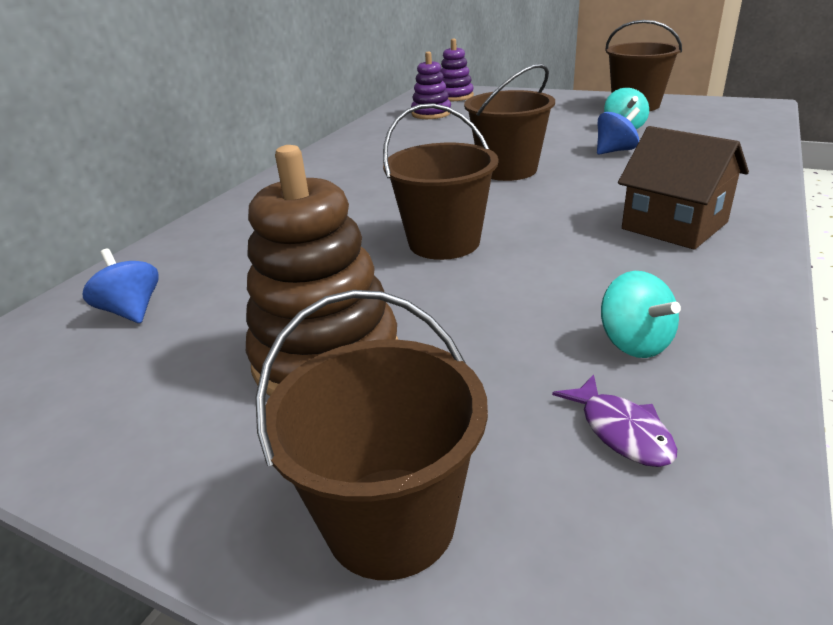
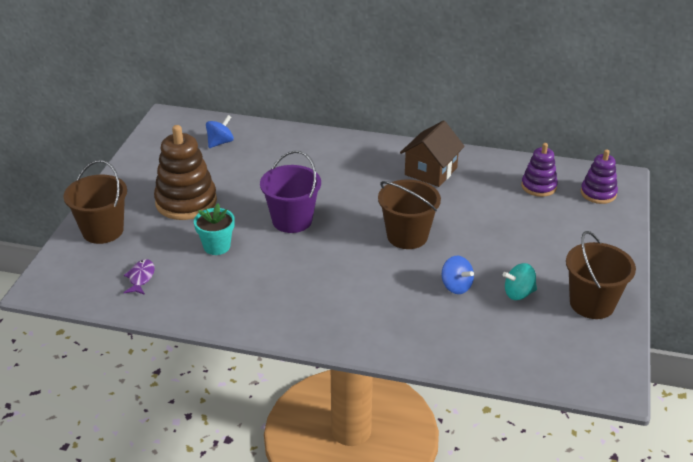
camera: 75 degrees right, 5 degrees up
brown bucket [383,103,498,260] -> purple bucket [260,151,321,233]
purple fish [552,374,677,467] -> purple fish turned 135 degrees clockwise [124,259,155,295]
turquoise spinning top [601,271,681,358] -> none
brown house [618,126,749,250] -> brown house moved to [400,120,465,187]
none -> turquoise flower pot [194,203,235,255]

